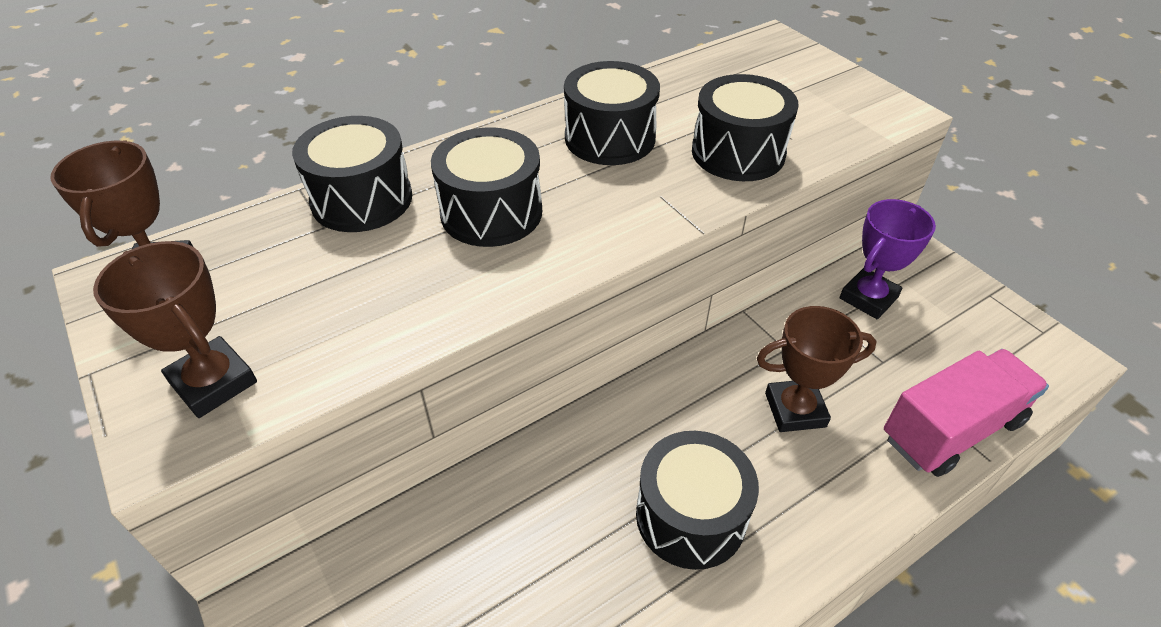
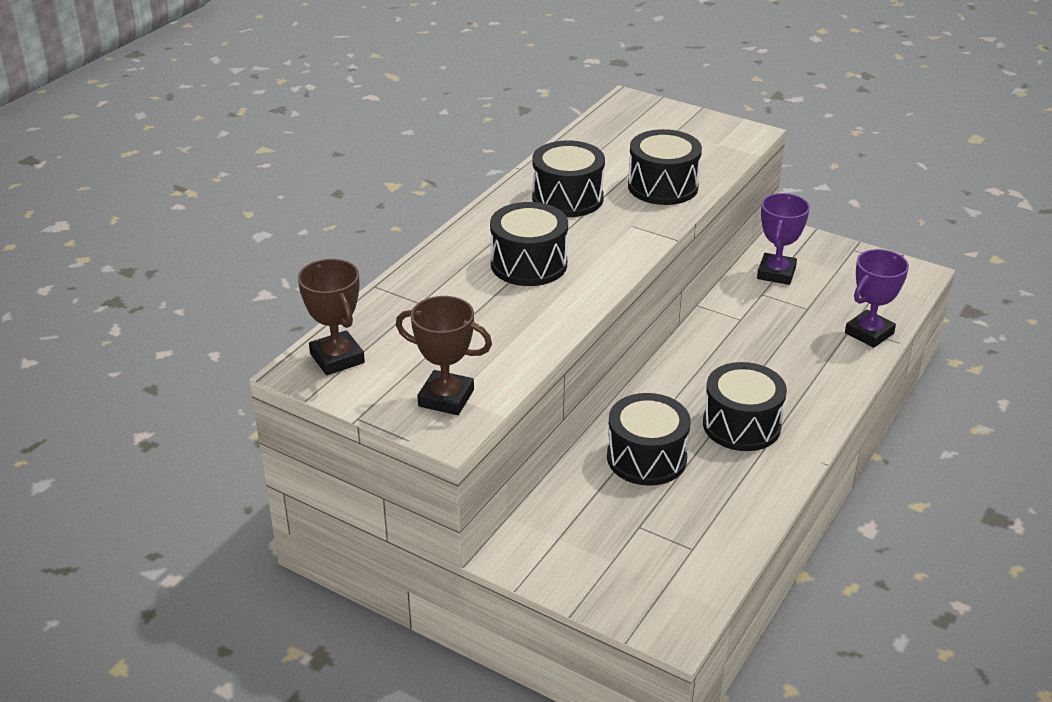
camera: 25 degrees left, 10 degrees down
black drum [292,116,412,232] -> black drum moved to [607,393,691,486]
brown trophy [757,306,877,432] -> none
pink truck [884,349,1049,477] -> purple trophy [845,249,909,348]

